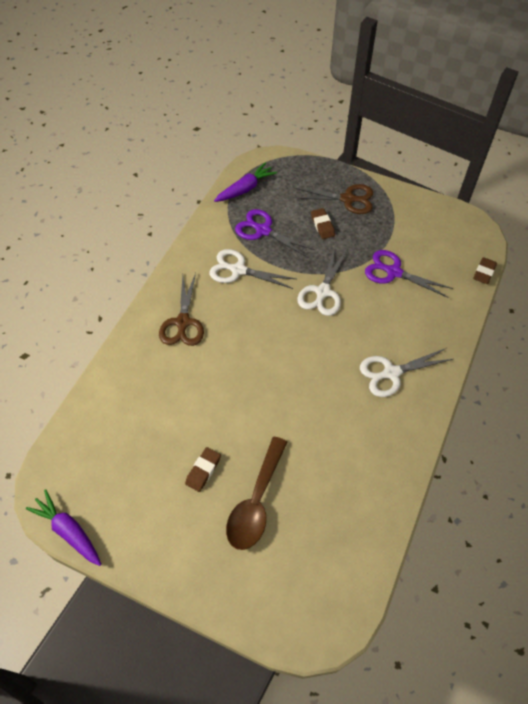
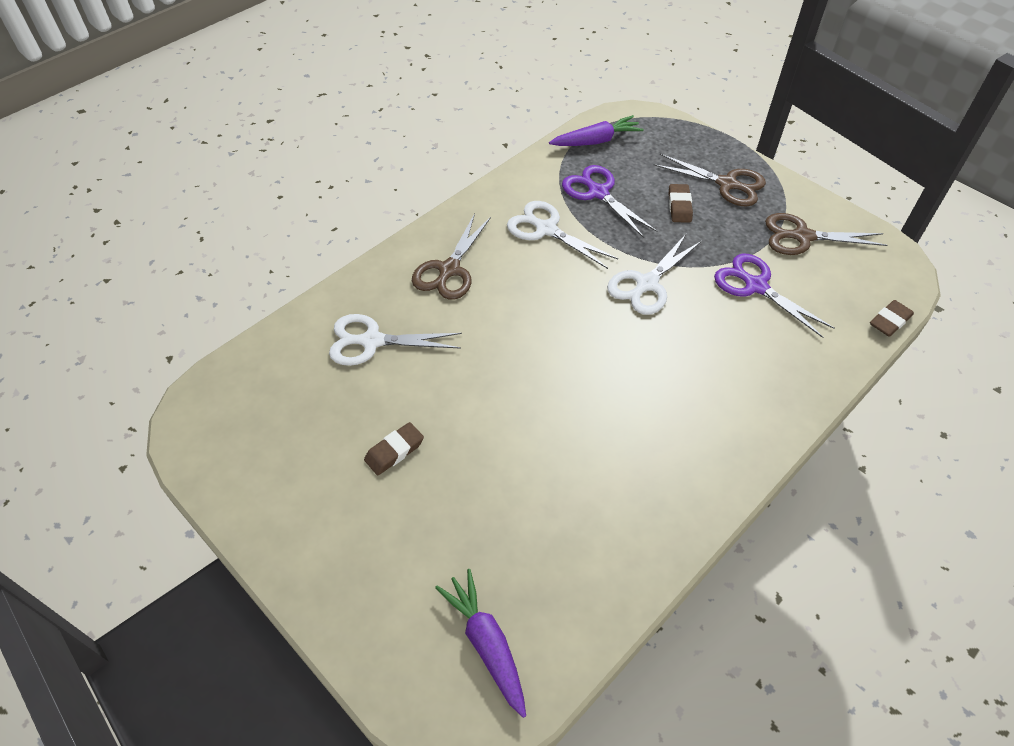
camera: 20 degrees right, 5 degrees down
purple carrot [26,489,101,566] -> purple carrot moved to [435,569,526,718]
brown spoon [226,437,287,550] -> none
white scissors [360,348,453,397] -> white scissors moved to [329,314,462,366]
none -> brown scissors [765,213,888,255]

